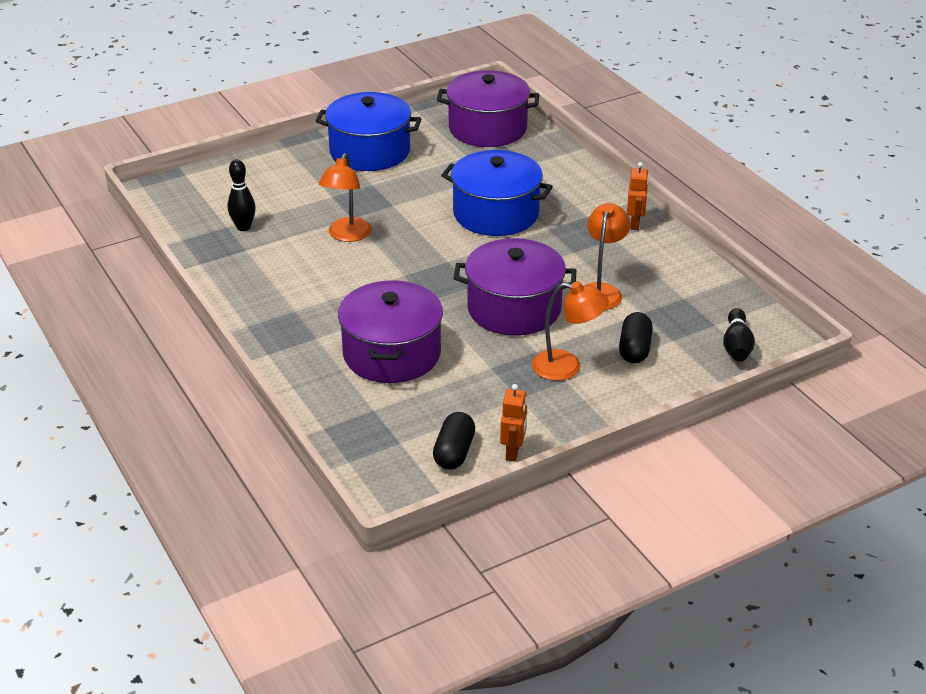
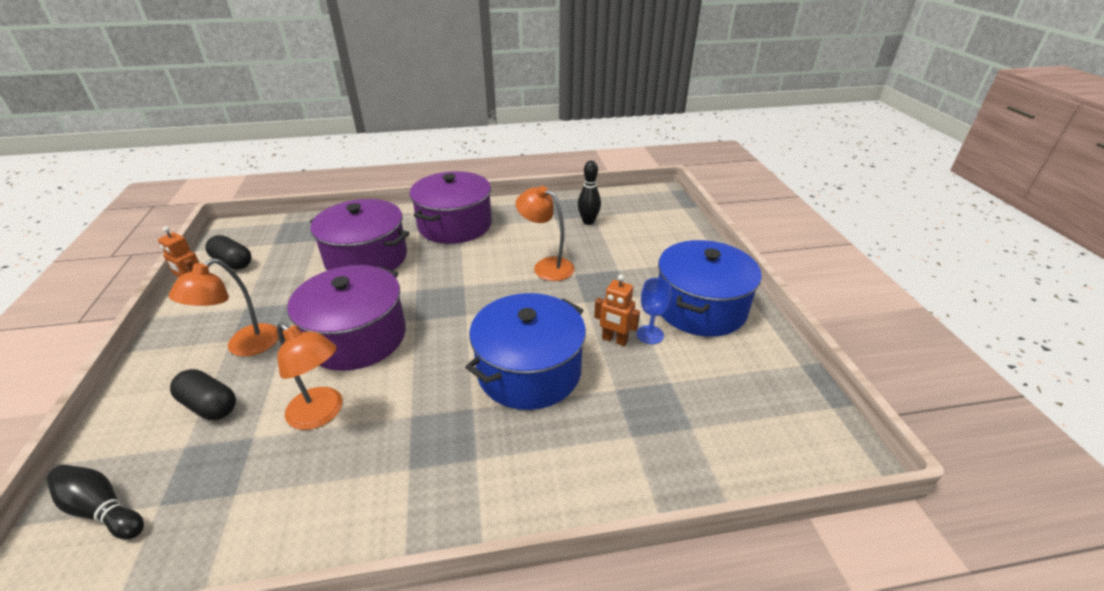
camera: 110 degrees right, 0 degrees up
purple pot [437,71,539,147] -> purple pot moved to [410,171,492,244]
orange robot [627,162,649,230] -> orange robot moved to [594,275,640,346]
none -> blue goblet [636,278,671,344]

